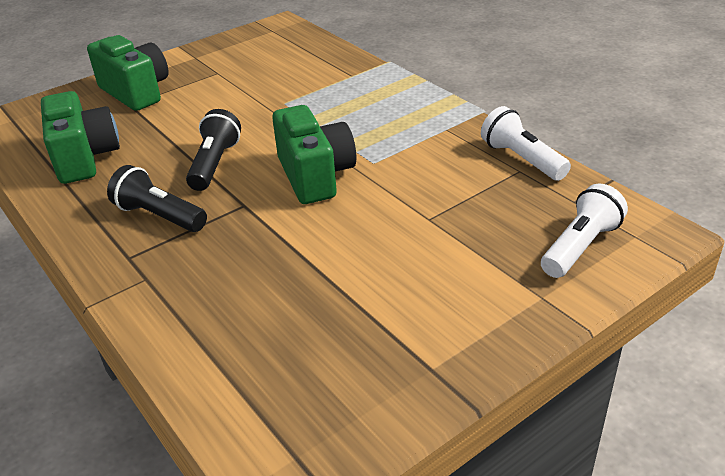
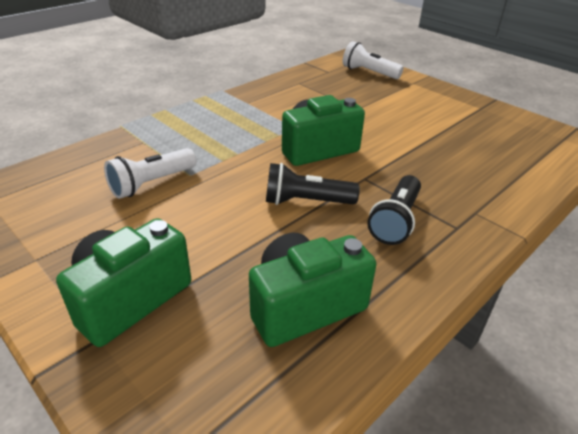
camera: 100 degrees left, 0 degrees up
white flashlight [481,106,571,181] -> white flashlight moved to [104,148,196,199]

